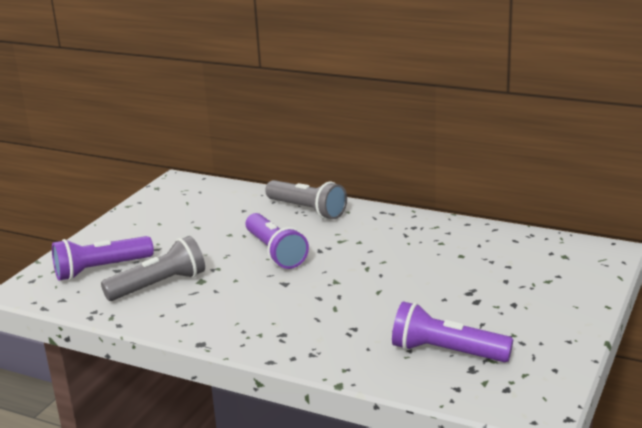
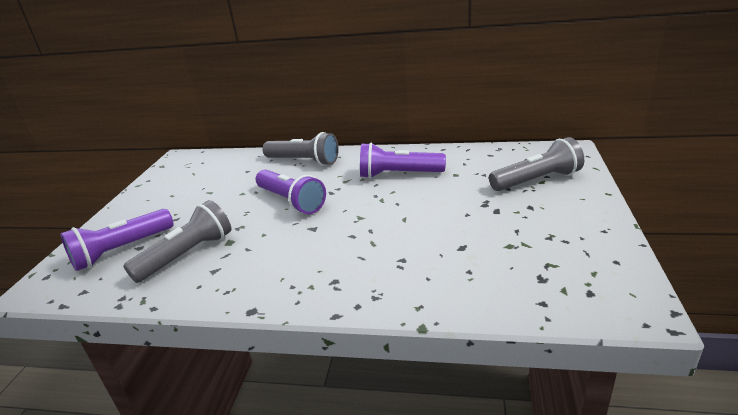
camera: 15 degrees left, 5 degrees up
purple flashlight [392,302,513,362] -> purple flashlight moved to [360,142,446,178]
none -> grey flashlight [489,137,584,191]

